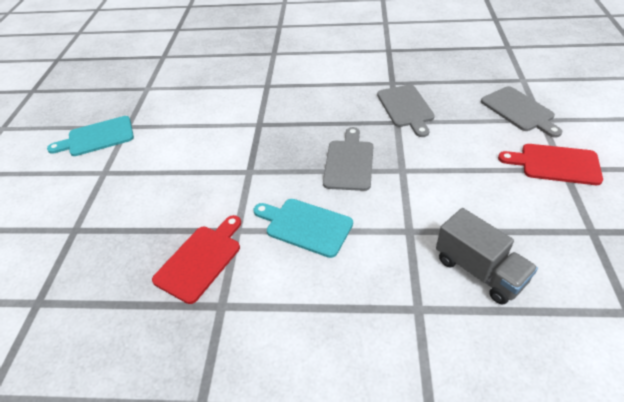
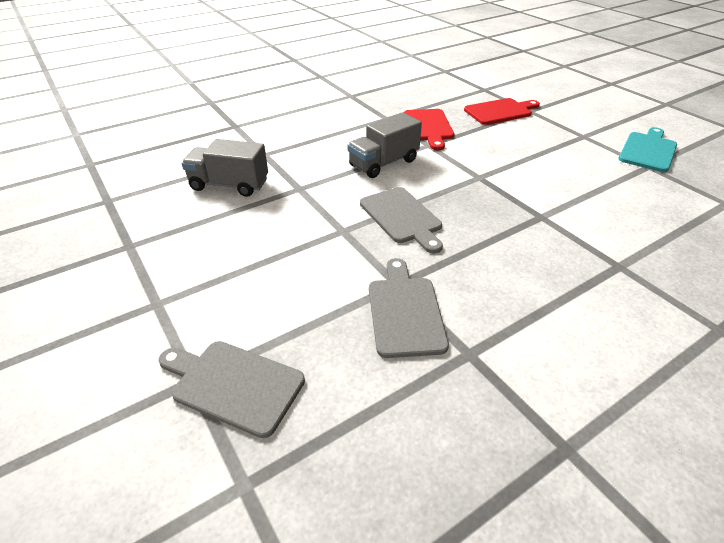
camera: 140 degrees right, 5 degrees down
turquoise cutting board [253,199,353,258] -> grey truck [347,112,422,178]
grey cutting board [377,85,435,137] -> grey cutting board turned 45 degrees clockwise [369,258,449,358]
red cutting board [498,144,603,185] -> red cutting board moved to [464,98,540,125]

